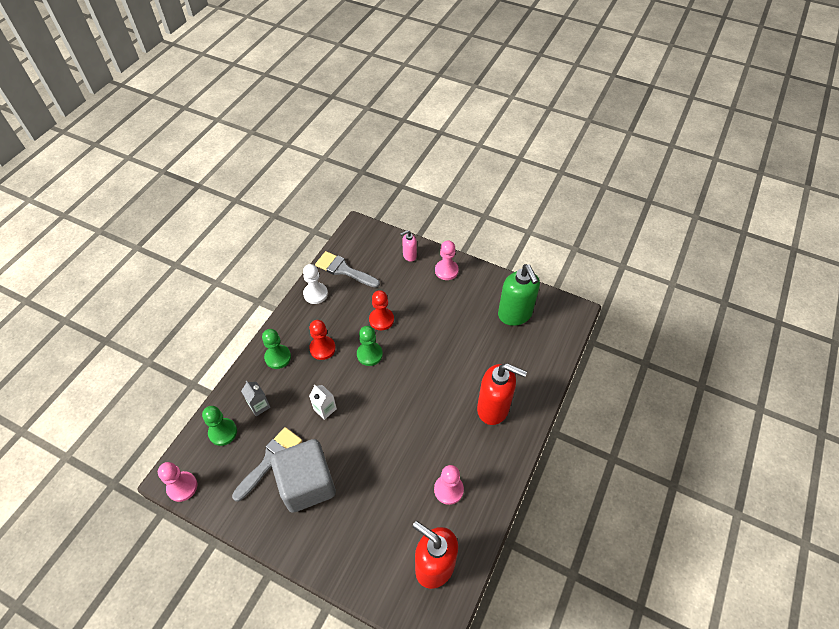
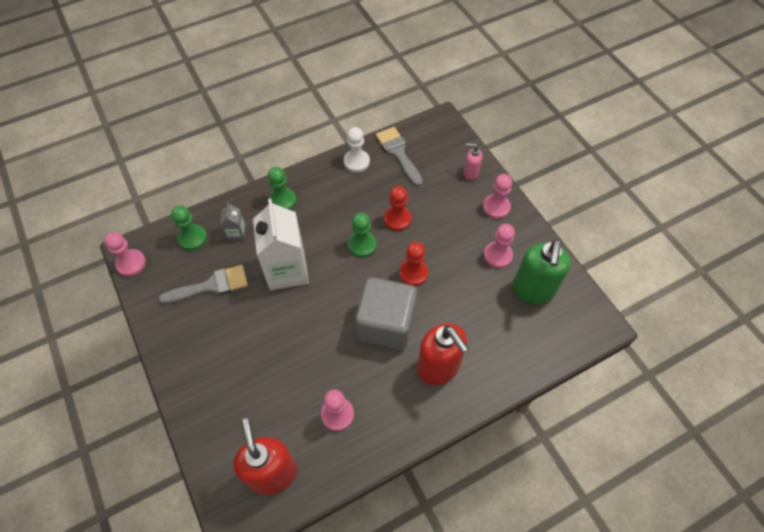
camera: 35 degrees right, 5 degrees up
grey cube [271,439,336,513] -> grey cube moved to [355,277,417,350]
red pawn [309,320,336,360] -> red pawn moved to [399,242,428,286]
white carton [309,385,337,420] -> white carton [253,198,309,290], size x2.20
none -> pink pawn [484,224,515,268]

